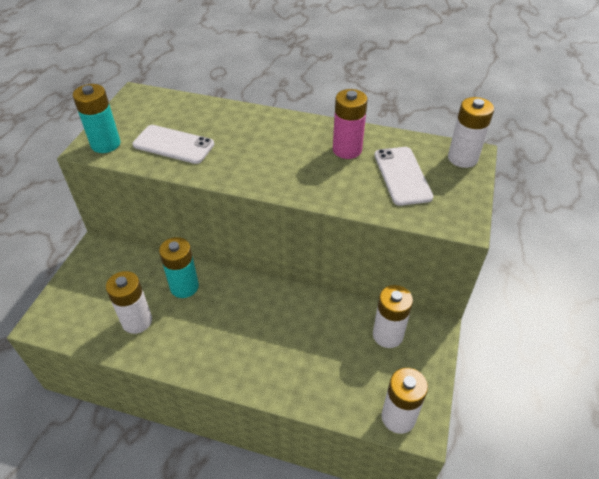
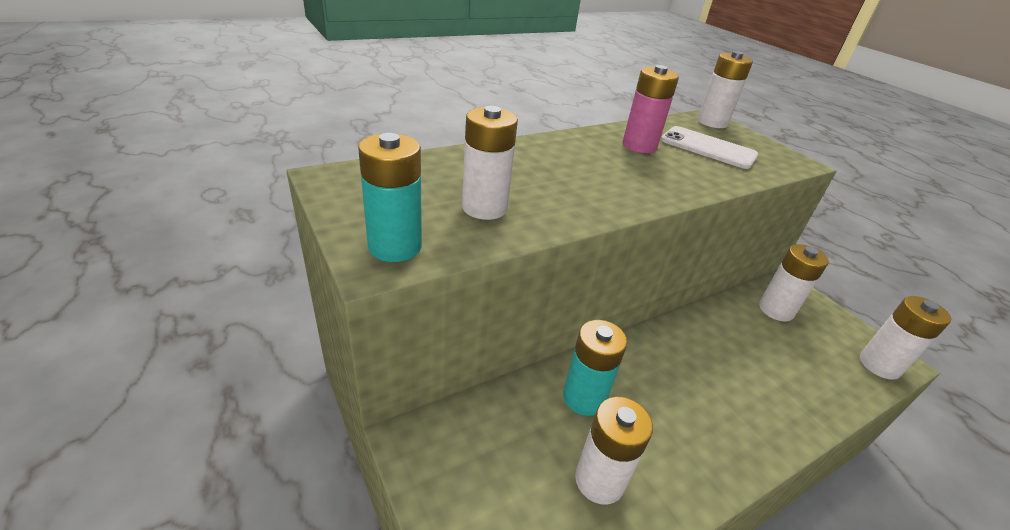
camera: 50 degrees left, 10 degrees down
white phone [132,125,214,164] -> white battery [462,106,518,220]

